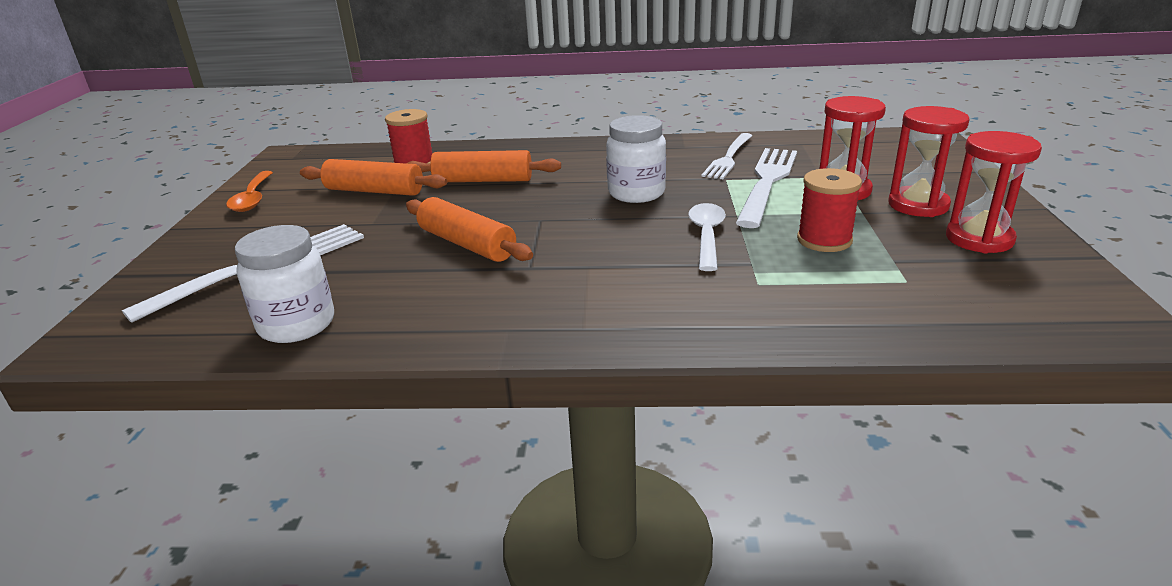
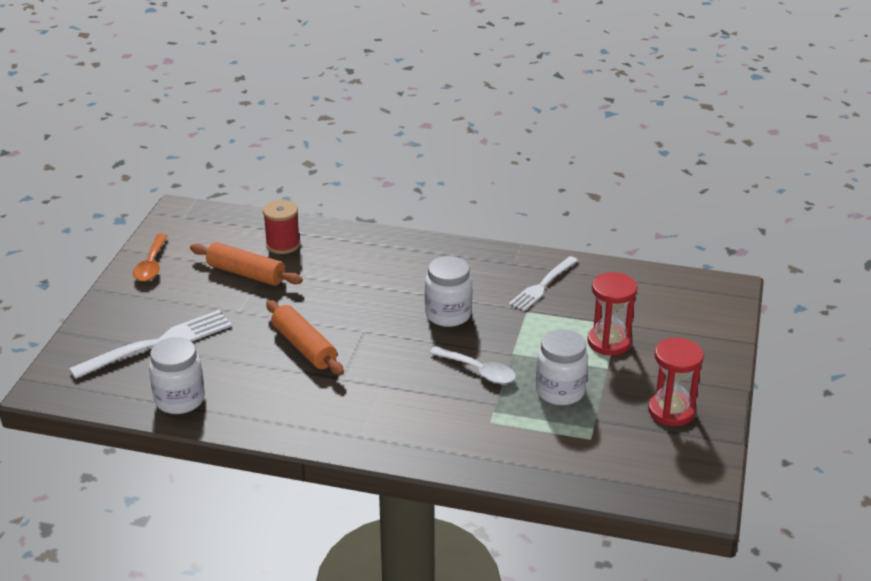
camera: 10 degrees right, 5 degrees up
orange rolling pin [406,150,561,182] -> none
white spoon [688,203,726,271] -> white spoon turned 105 degrees clockwise [429,346,516,384]
white fork [736,148,797,228] -> none
red spool [797,168,862,252] -> white jar [536,329,588,405]
red hourglass [888,106,970,217] -> none

